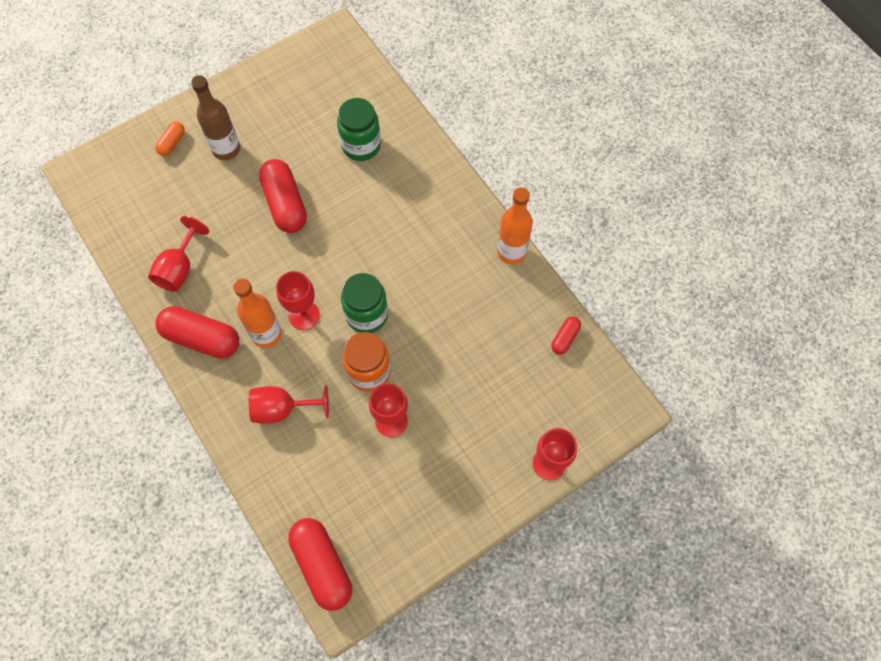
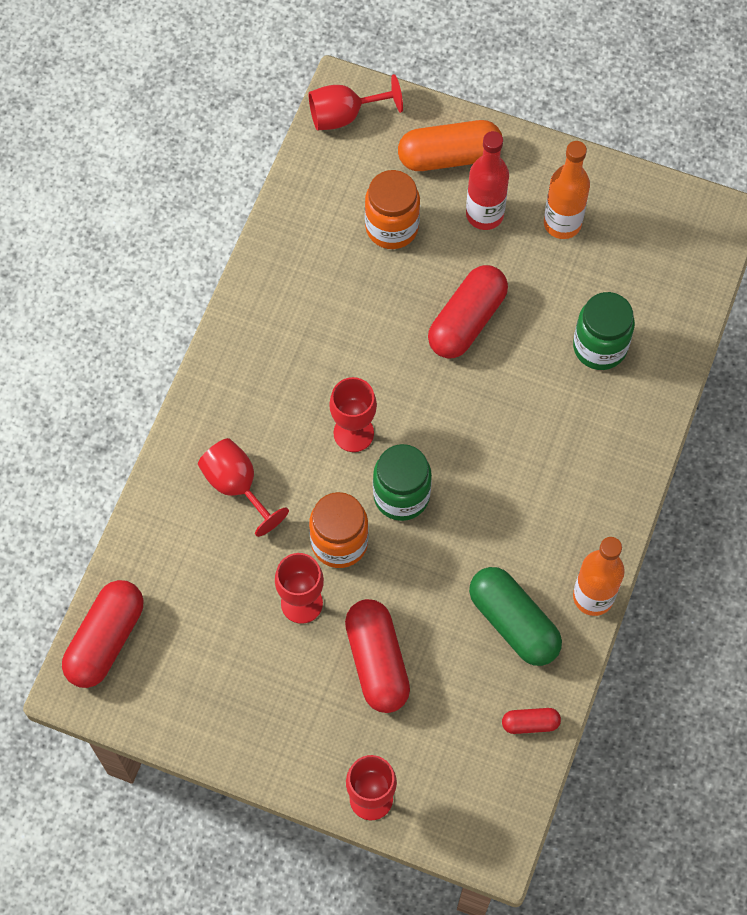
camera: 55 degrees right, 0 degrees up
red goblet [148,216,209,292] -> red goblet moved to [309,74,403,130]
orange capsule [155,122,185,156] -> orange capsule [398,120,502,171], size x2.00
red capsule [155,306,239,359] -> red capsule moved to [345,599,410,713]
brown bottle [191,75,240,160] -> red bottle [466,131,509,230]
orange bottle [233,279,282,348] -> orange bottle moved to [544,141,590,239]
none -> orange jar [365,170,420,249]
none -> green capsule [469,567,562,666]

